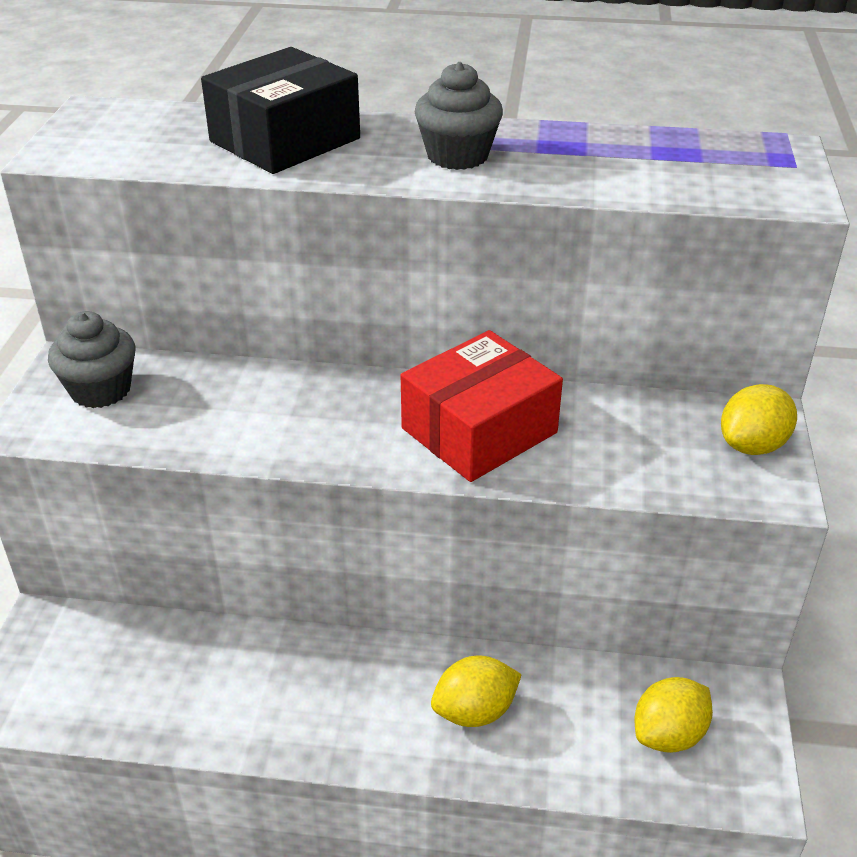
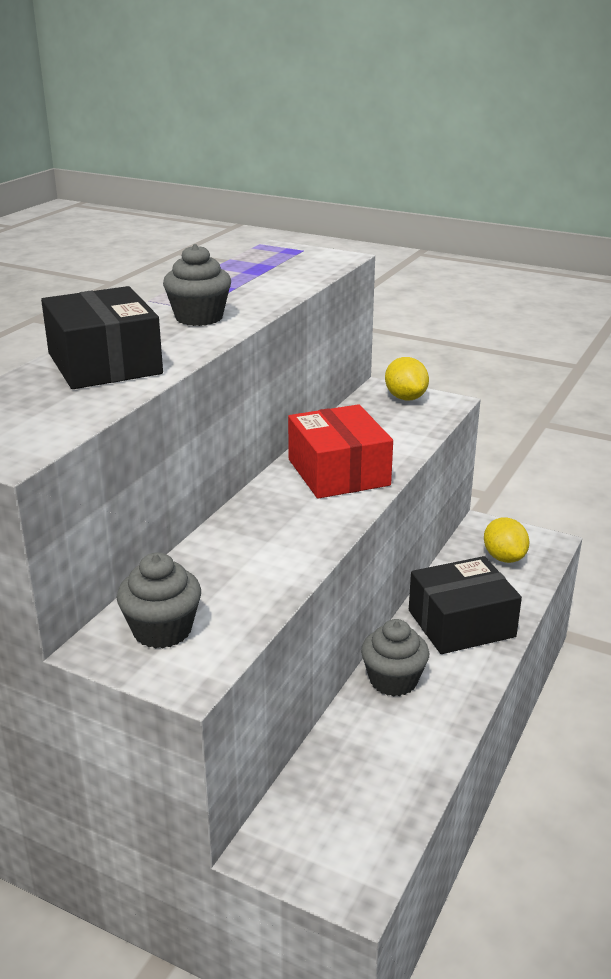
camera: 70 degrees left, 10 degrees down
yellow lemon [431,656,522,727] -> black box [409,556,522,654]
none -> grey cupcake [361,619,429,696]

